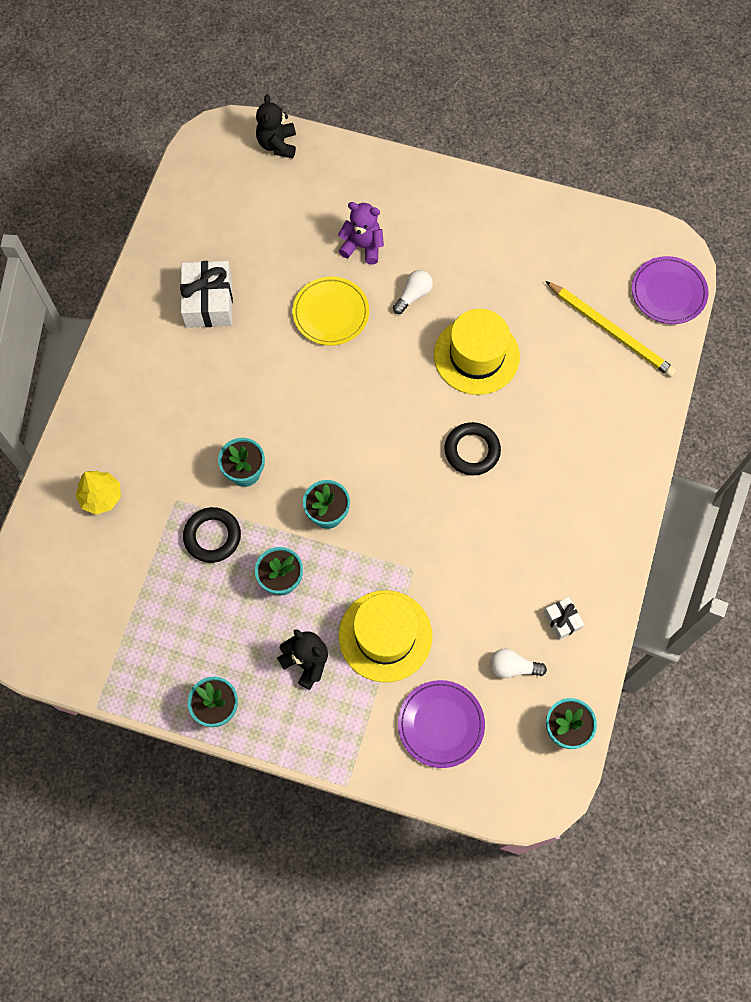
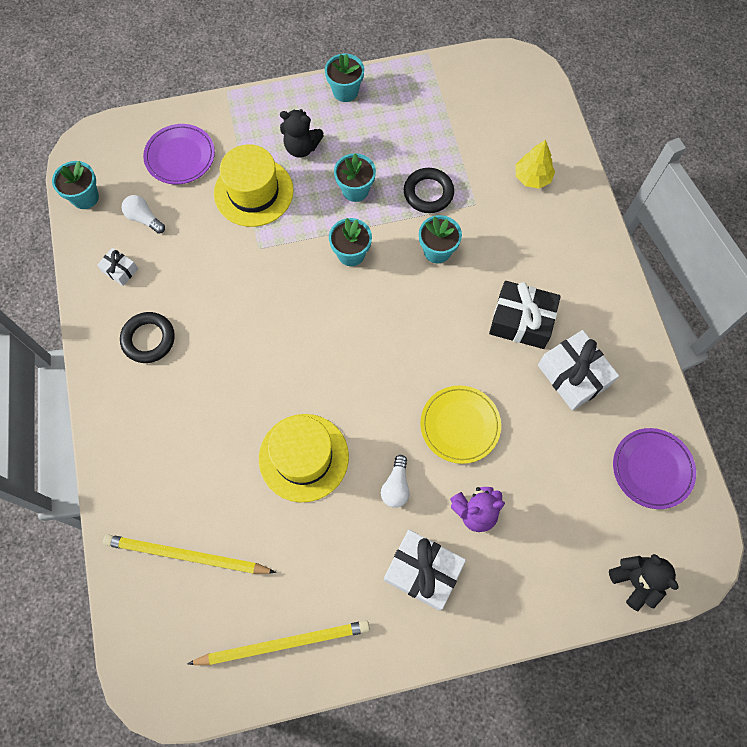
camera: 150 degrees right, 0 degrees up
black ring [444,422,501,475] -> black ring moved to [120,312,175,363]
white light bulb [490,648,547,678] -> white light bulb turned 120 degrees counterclockwise [122,195,165,234]
purple plate [632,256,709,324] -> purple plate moved to [613,428,696,509]
none -> yellow pencil [188,620,370,665]
none -> white gift [384,530,466,611]
none -> black gift [489,281,561,349]

